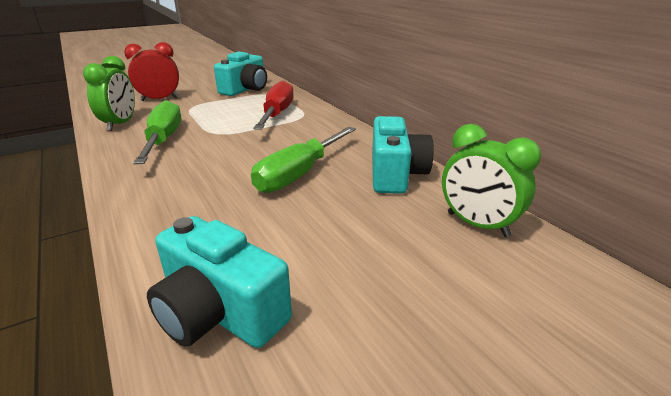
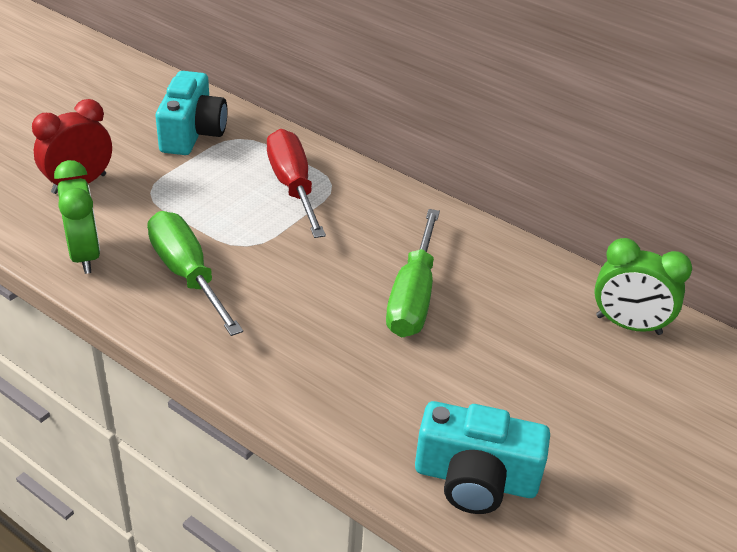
camera: 25 degrees left, 10 degrees up
turquoise camera [372,116,434,194] -> none

